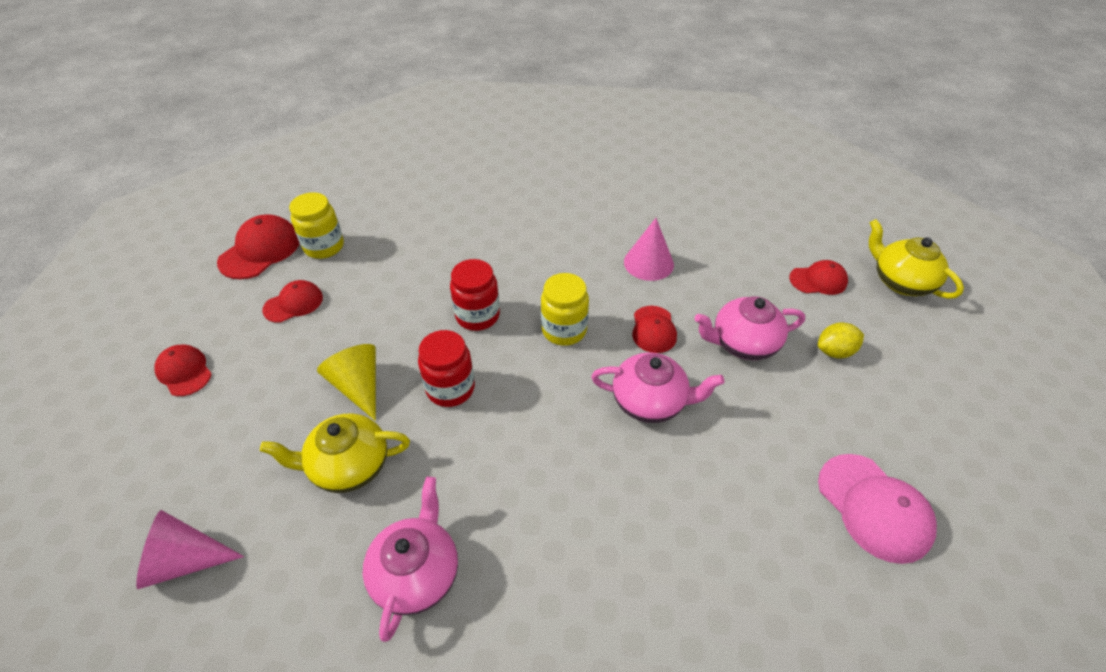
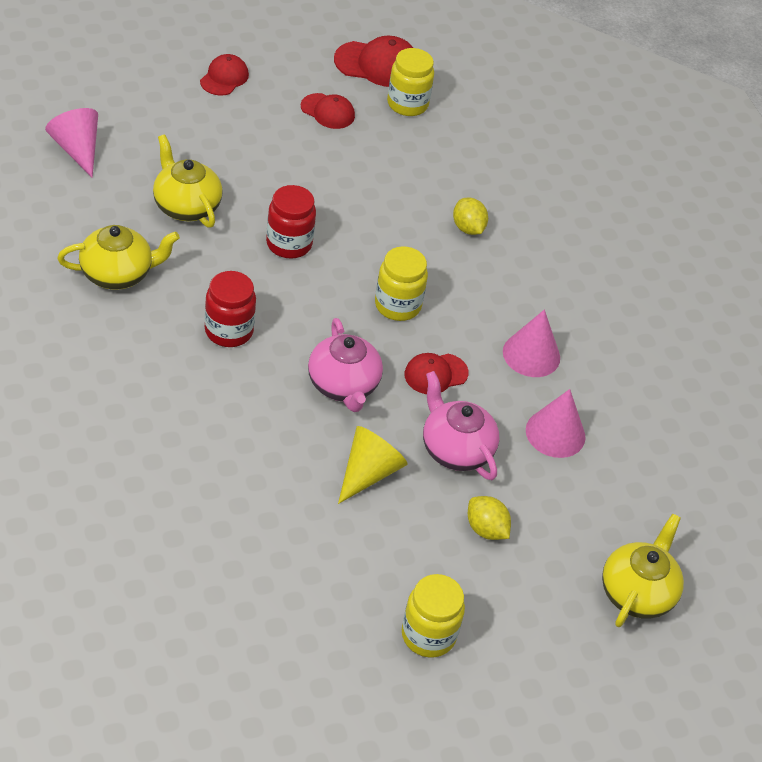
camera: 60 degrees right, 0 degrees up
yellow cone [317,344,376,421] -> yellow cone moved to [338,426,408,504]
pink teapot [363,477,458,642] -> yellow teapot [57,225,180,290]
red jar [450,259,500,331] -> red jar moved to [205,271,256,347]
red cap [789,260,848,295] -> none
pink cap [818,454,937,564] -> none
none -> yellow jar [402,574,465,658]
none -> yellow lemon [453,197,488,235]
none -> pink cone [526,389,586,458]

